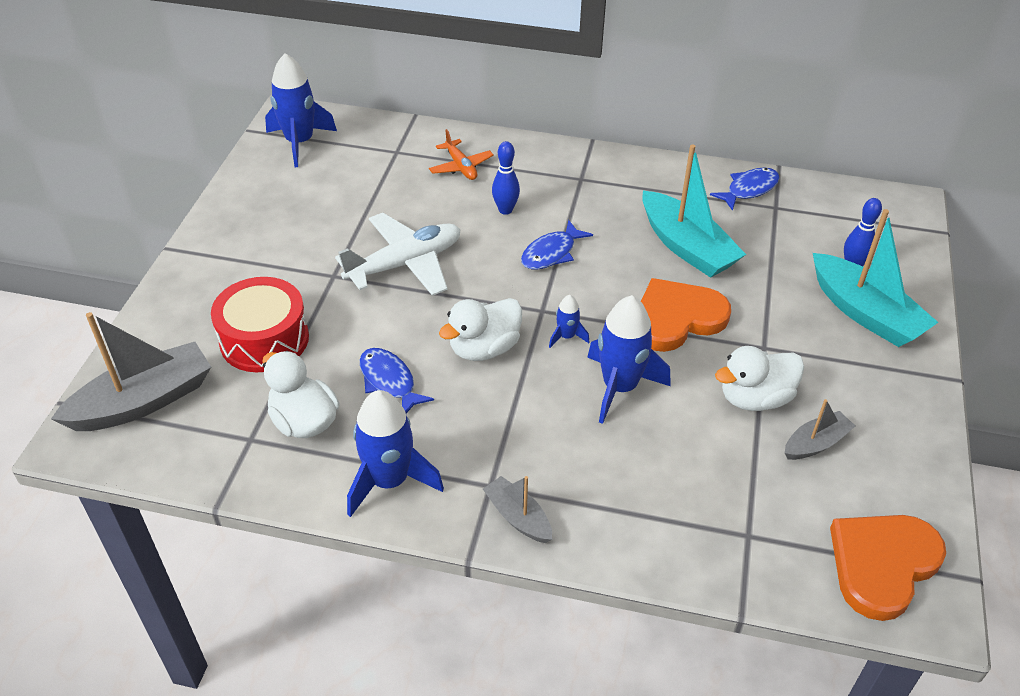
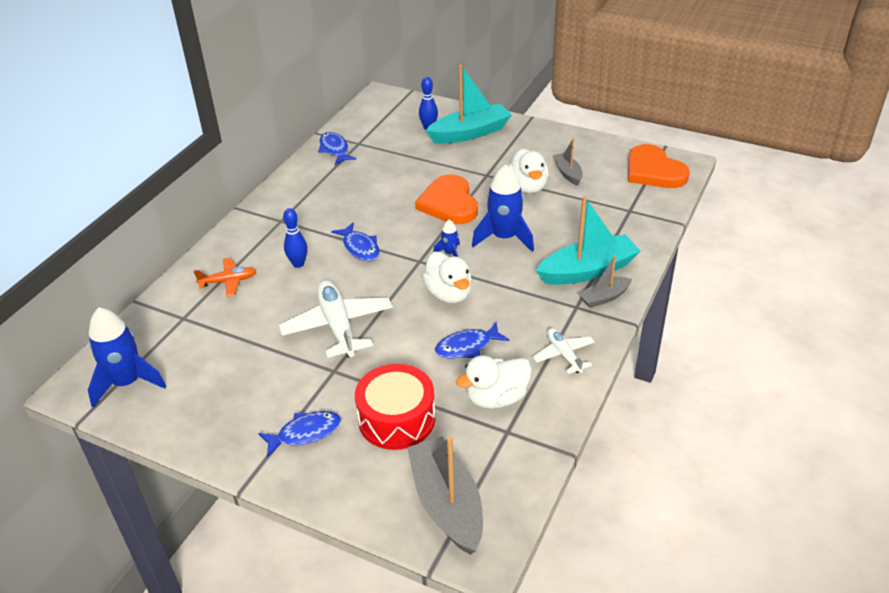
camera: 75 degrees left, 5 degrees down
blue rocket [347,390,444,517] -> white plane [533,328,595,374]
turquoise boat [642,145,746,278] -> turquoise boat moved to [536,196,640,285]
none -> blue fish [258,411,341,457]

